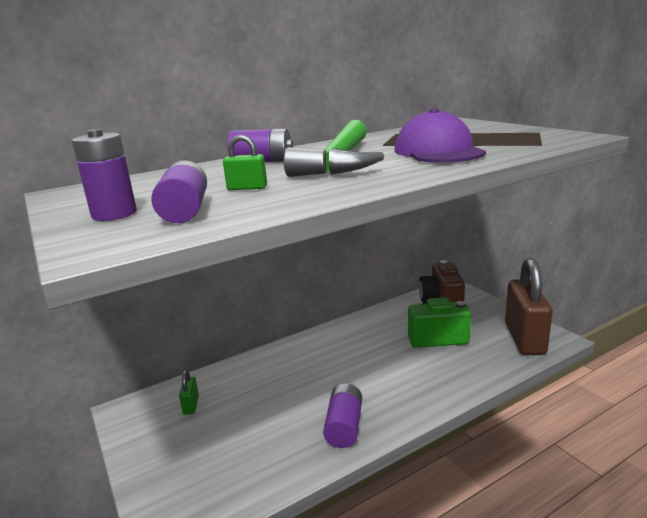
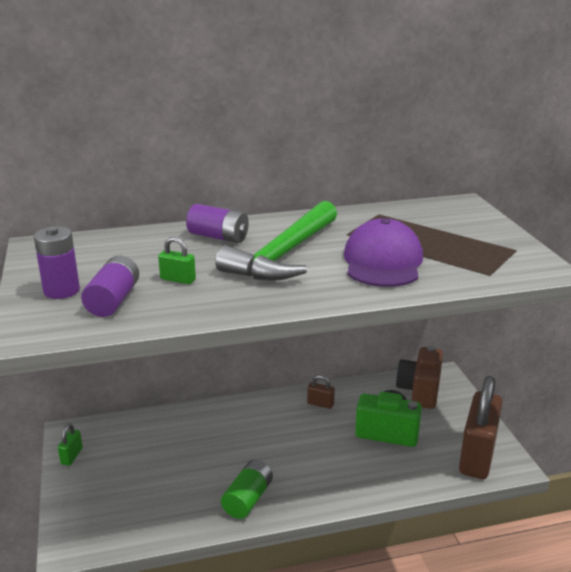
camera: 15 degrees right, 5 degrees up
green padlock [179,370,199,415] -> green padlock moved to [58,424,83,466]
purple battery [323,383,362,448] -> green battery [221,459,273,519]
none -> brown padlock [307,375,335,409]

